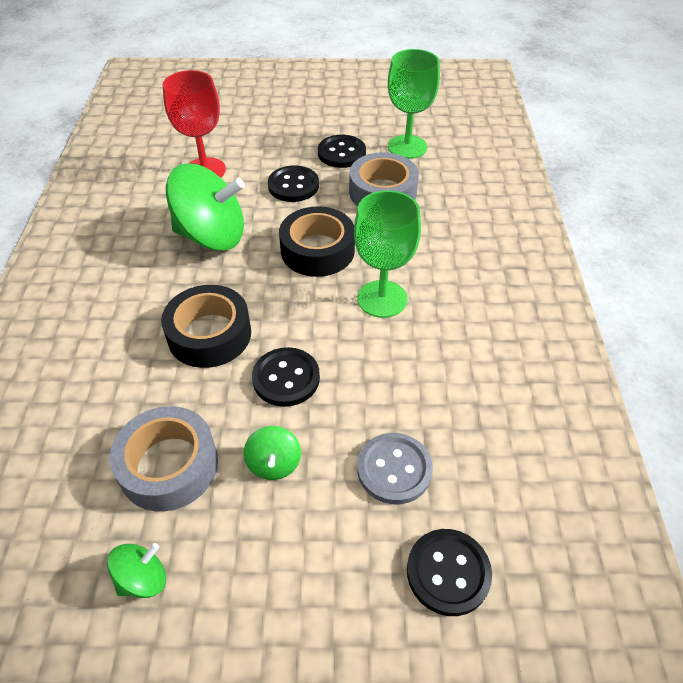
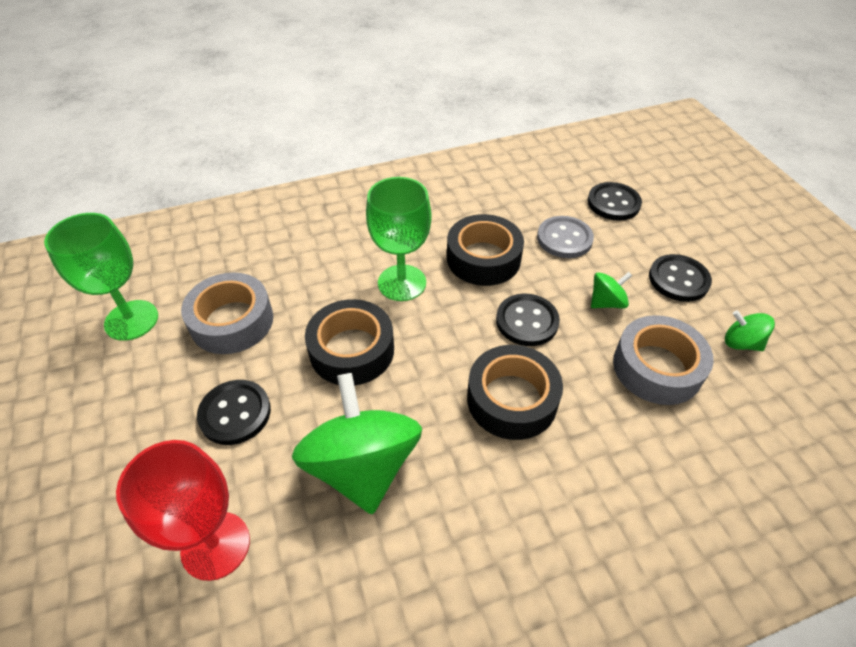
camera: 110 degrees left, 0 degrees up
black button [318,135,366,168] -> black button moved to [649,254,712,302]
none -> black tape [447,214,524,286]

